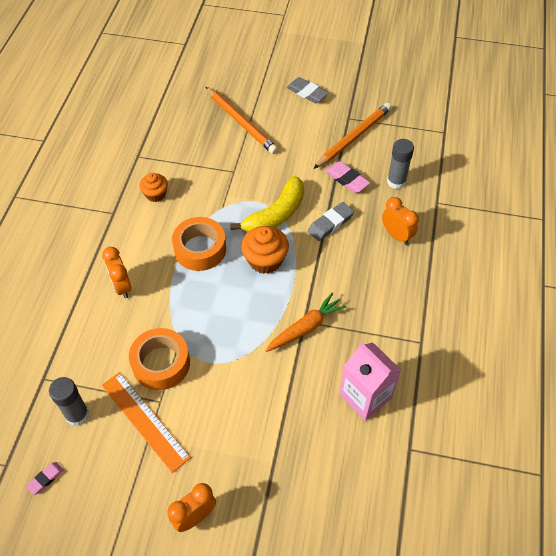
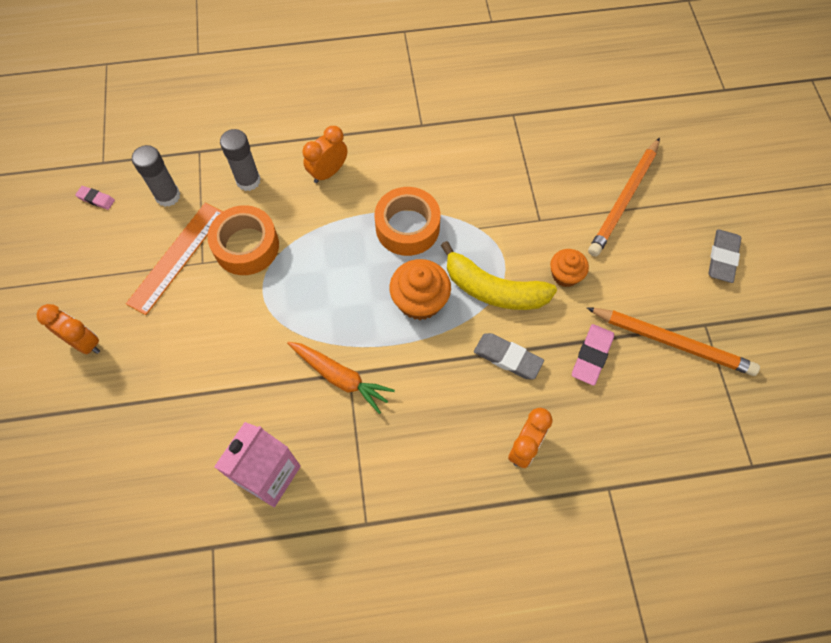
camera: 70 degrees right, 10 degrees up
orange cupcake [140,173,168,202] -> orange cupcake moved to [550,249,589,287]
grey glue stick [387,139,414,189] -> grey glue stick moved to [220,129,261,191]

